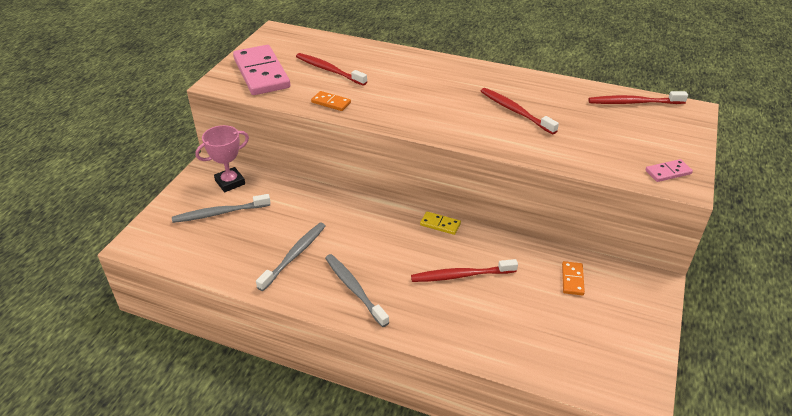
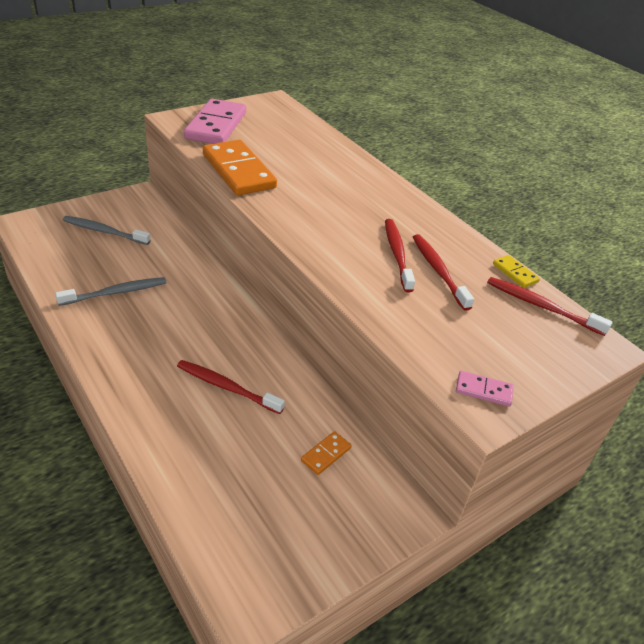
camera: 30 degrees right, 0 degrees up
pink trophy [195,125,249,192] -> none
red toothbrush [296,53,367,86] -> red toothbrush moved to [413,234,474,311]
orange domino [311,91,351,111] -> orange domino [203,140,277,195], size x2.29
grey toothbrush [325,254,389,327] -> none
yellow domino [420,211,461,235] -> yellow domino moved to [493,255,540,288]

